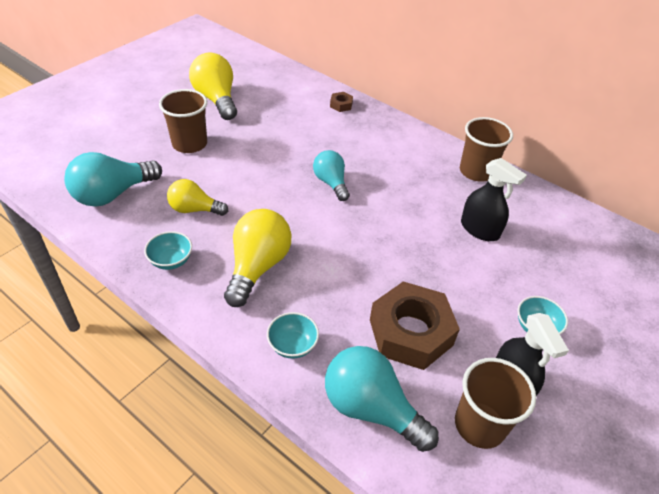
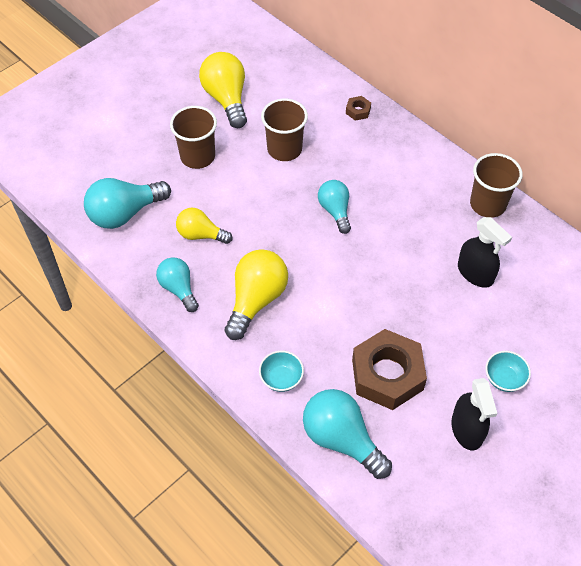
camera: 10 degrees right, 10 degrees up
turquoise bowl [144,231,192,270] -> turquoise light bulb [156,257,199,312]
brown cup [455,358,536,449] -> brown cup moved to [261,98,308,161]

